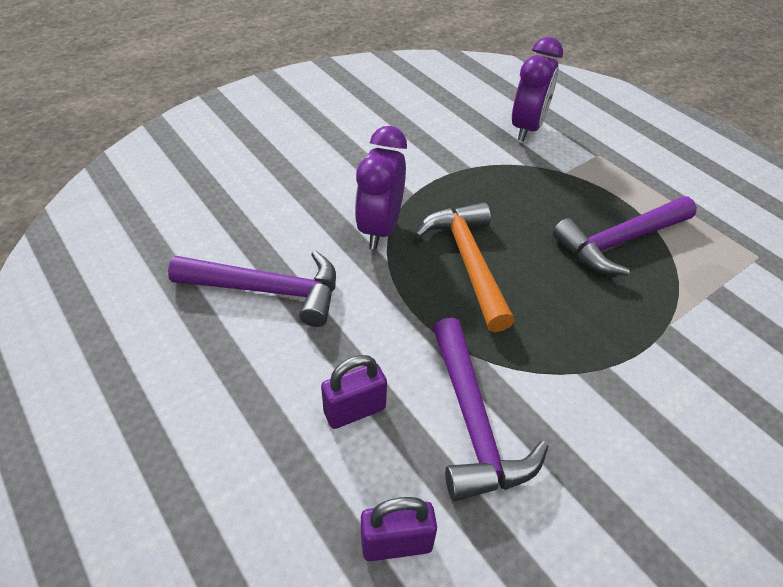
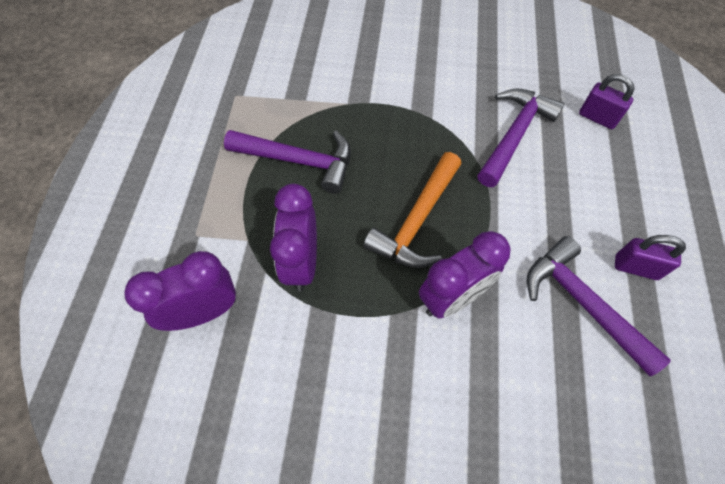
camera: 135 degrees left, 15 degrees up
purple padlock [321,355,387,429] -> purple padlock moved to [615,235,686,280]
none -> purple clock [270,184,317,291]

